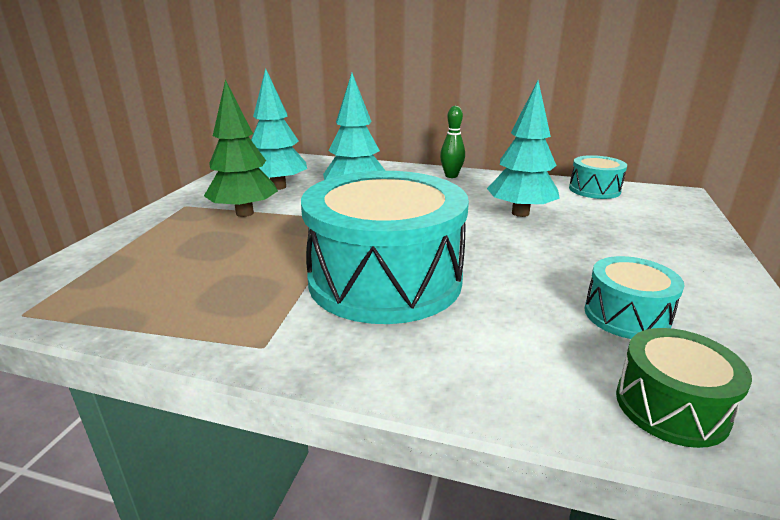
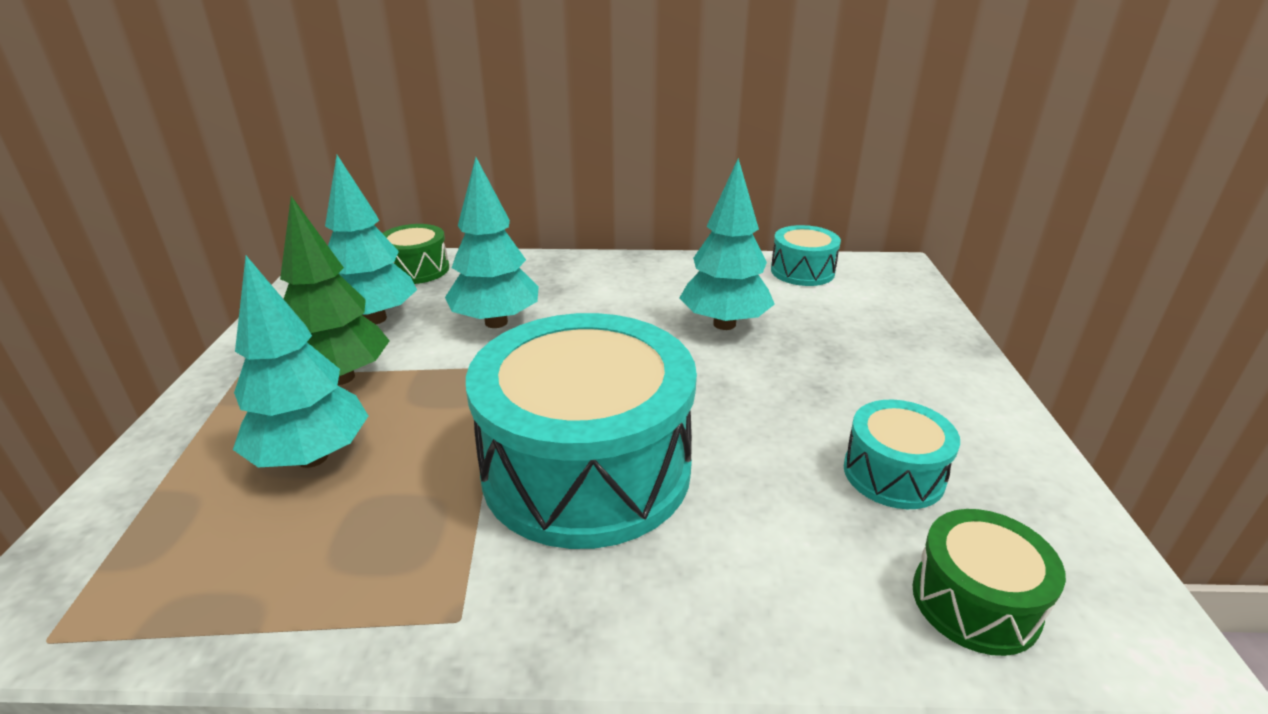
camera: 15 degrees left, 5 degrees up
green bowling pin [440,106,465,178] -> none
none -> turquoise tree [233,256,368,468]
none -> green drum [382,224,449,284]

